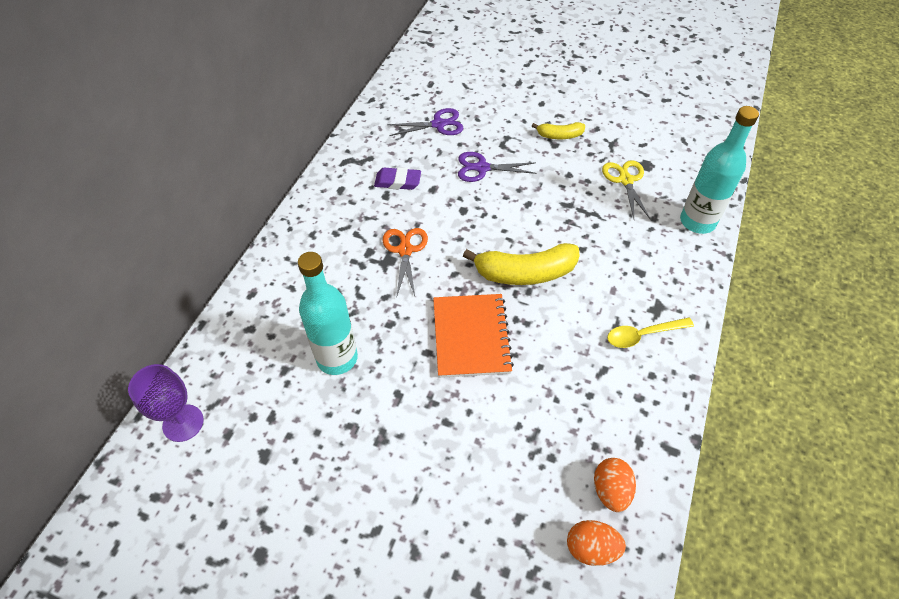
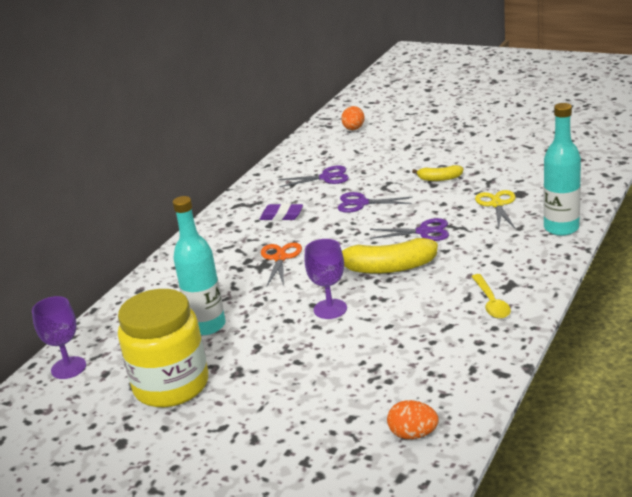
camera: 10 degrees right, 25 degrees down
orange notebook [433,294,514,378] -> purple goblet [305,239,347,319]
orange egg [594,458,636,512] -> orange egg moved to [341,106,365,130]
yellow spoon [607,317,694,348] -> yellow spoon turned 90 degrees counterclockwise [471,274,511,319]
none -> yellow jar [118,289,208,407]
none -> purple scissors [370,218,449,241]

